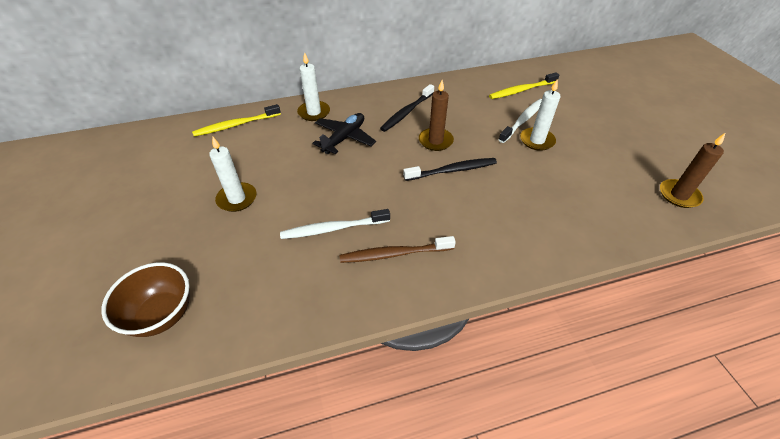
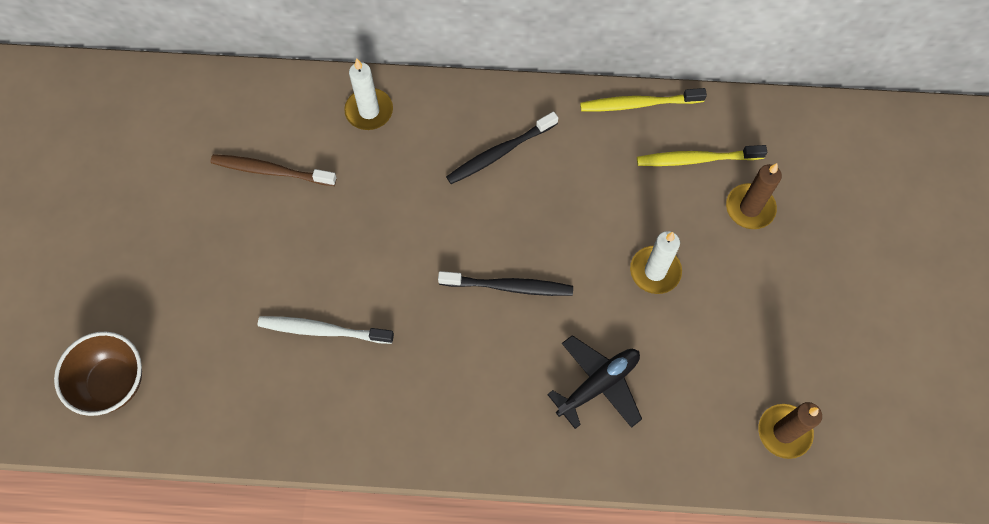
camera: 20 degrees right, 20 degrees up
yellow toothbrush [192,104,281,137] -> yellow toothbrush moved to [580,88,707,111]
white candle [209,136,256,212] -> none
black plane [312,113,376,154] -> black plane moved to [547,335,642,429]
brown toothbrush [340,236,456,263] -> brown toothbrush moved to [210,154,337,186]
brown candle [419,80,454,151] -> brown candle moved to [726,163,782,229]
white toothbrush [498,99,542,143] -> none

